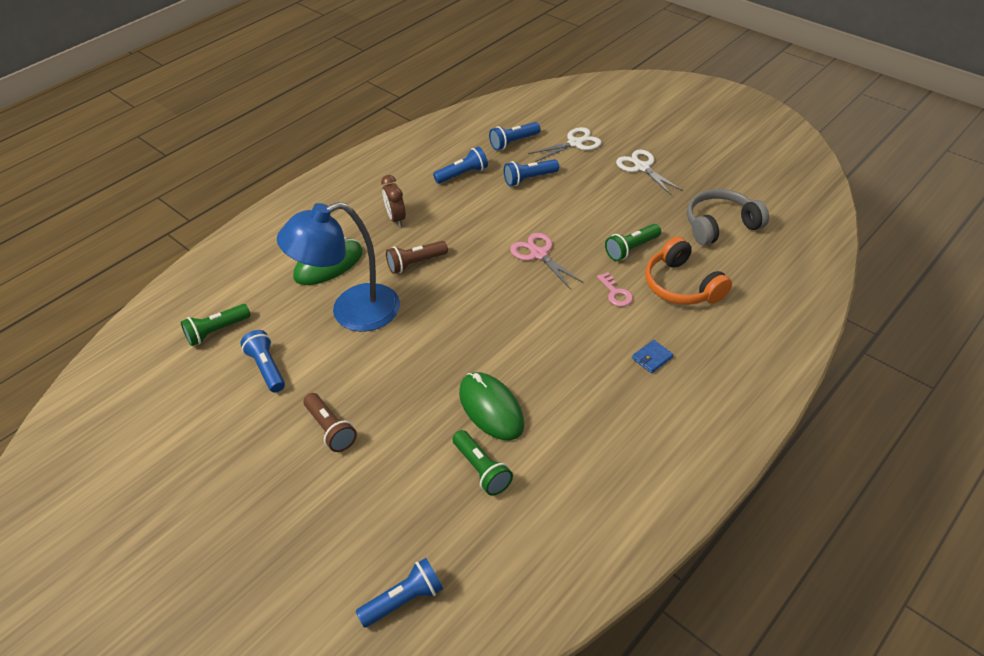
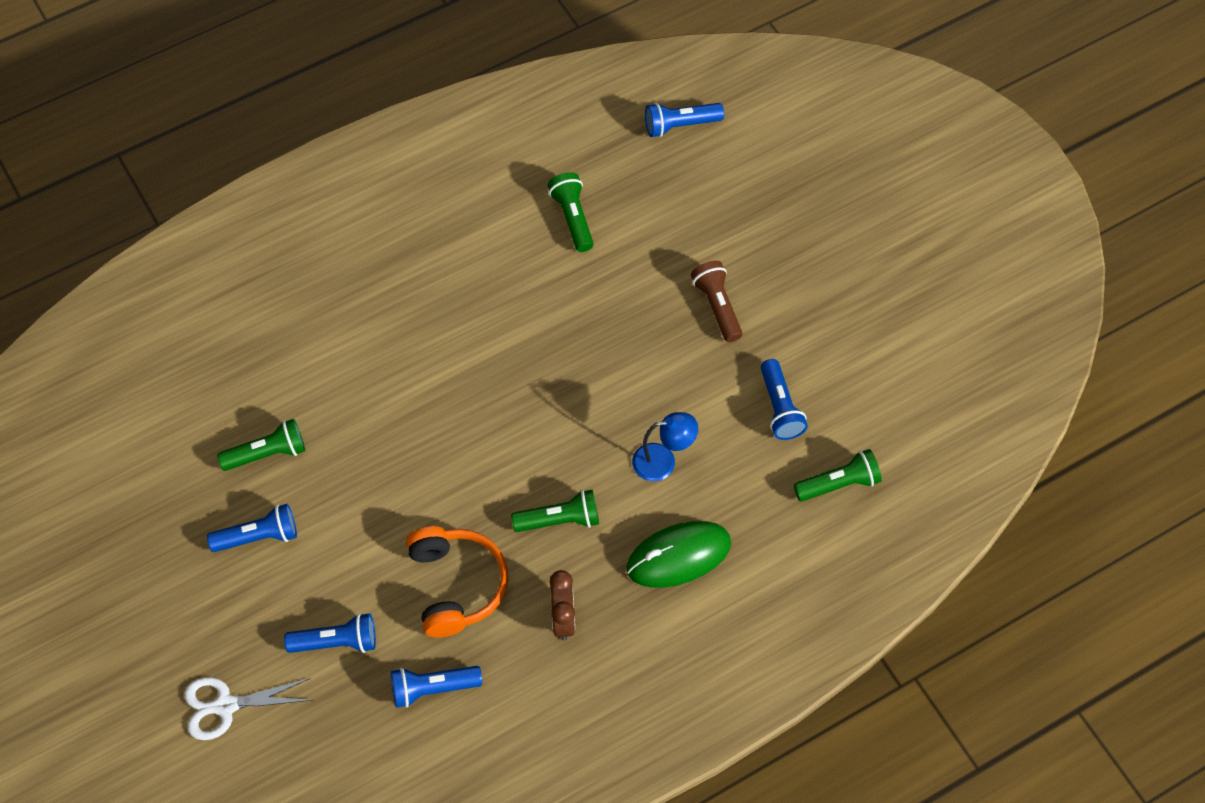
camera: 165 degrees left, 15 degrees up
blue lamp [277,202,400,332] -> blue lamp [632,412,698,481], size x0.48
brown flashlight [386,241,448,274] -> green flashlight [511,489,599,532]
green mouse [459,372,524,440] -> none
blue flashlight [489,122,541,150] -> blue flashlight moved to [207,504,297,552]
pink scissors [510,233,583,288] -> none
pink key [597,272,633,307] -> none
white scissors [616,150,683,196] -> none
blue wallet [632,340,673,373] -> none
orange headphones [645,236,732,305] -> orange headphones moved to [406,526,508,638]
grey headphones [687,189,769,245] -> none

